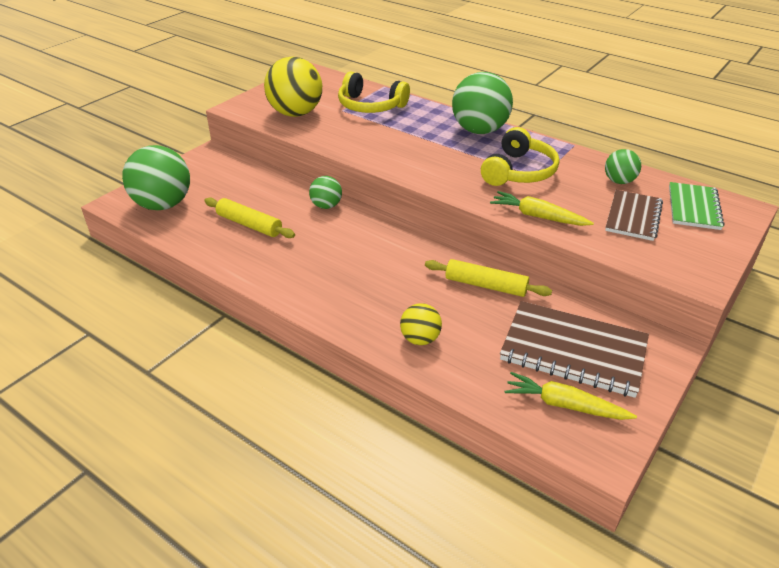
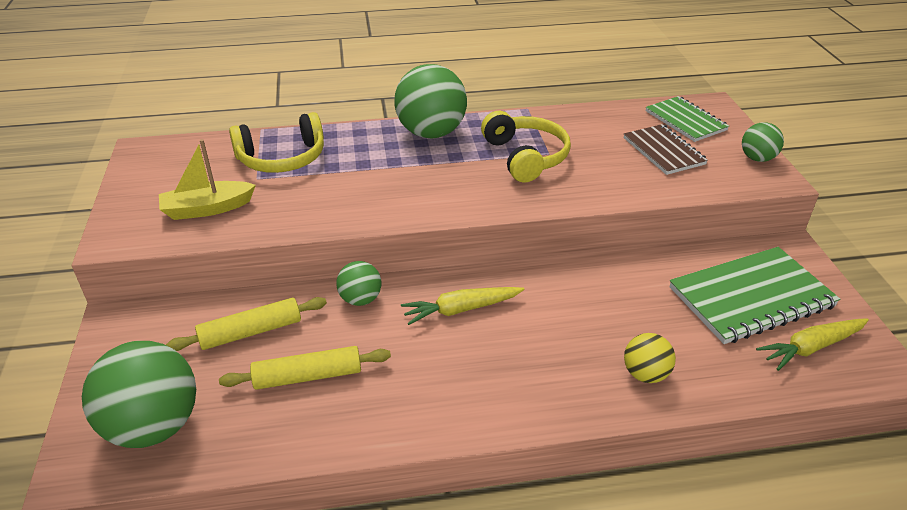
camera: 45 degrees left, 0 degrees up
yellow ball [264,57,322,117] -> yellow boat [159,139,256,220]
yellow rolling pin [425,259,552,297] -> yellow rolling pin moved to [166,297,327,351]
yellow carrot [490,191,594,226] -> yellow carrot moved to [401,287,525,325]
brown notebook [500,301,649,398] -> green notebook [669,247,840,344]
green ball [605,149,641,184] -> green ball moved to [742,122,784,162]

